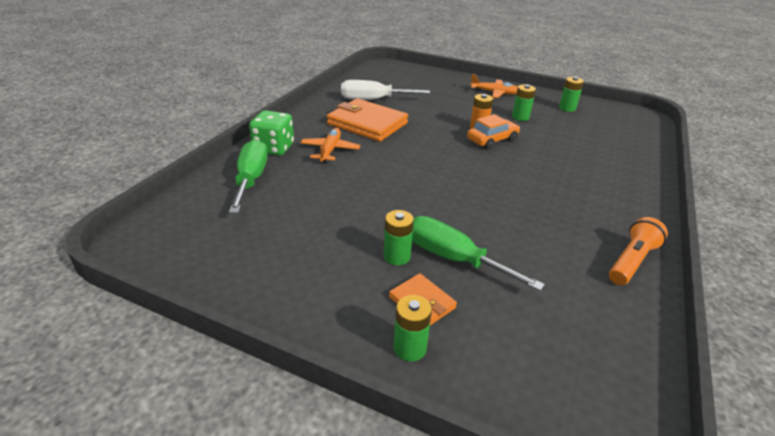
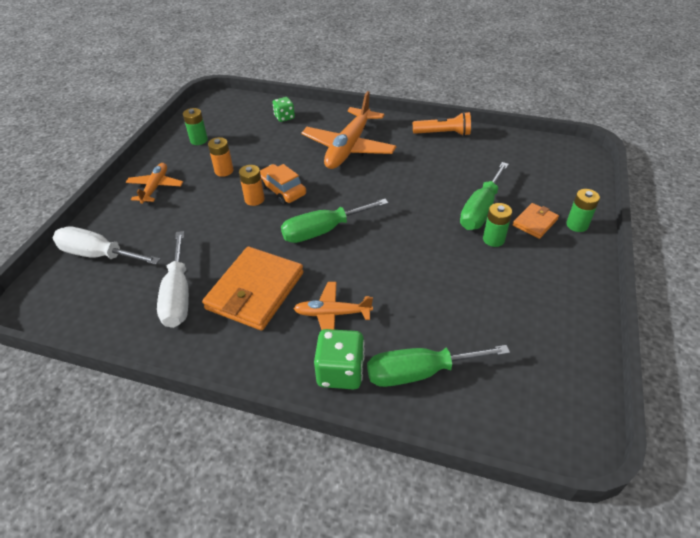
camera: 95 degrees left, 10 degrees up
green battery [512,84,536,121] -> orange battery [208,137,233,177]
orange flashlight [609,217,668,285] -> orange flashlight turned 150 degrees clockwise [413,112,471,136]
none -> white screwdriver [53,227,160,265]
none -> green dice [273,97,295,122]
none -> green screwdriver [281,199,388,243]
none -> orange plane [301,91,396,169]

